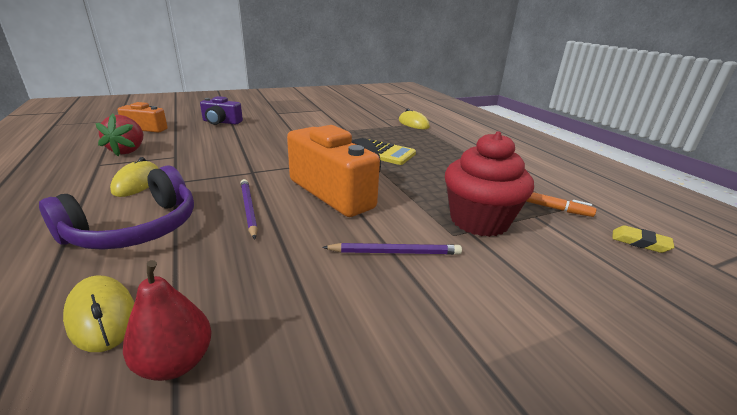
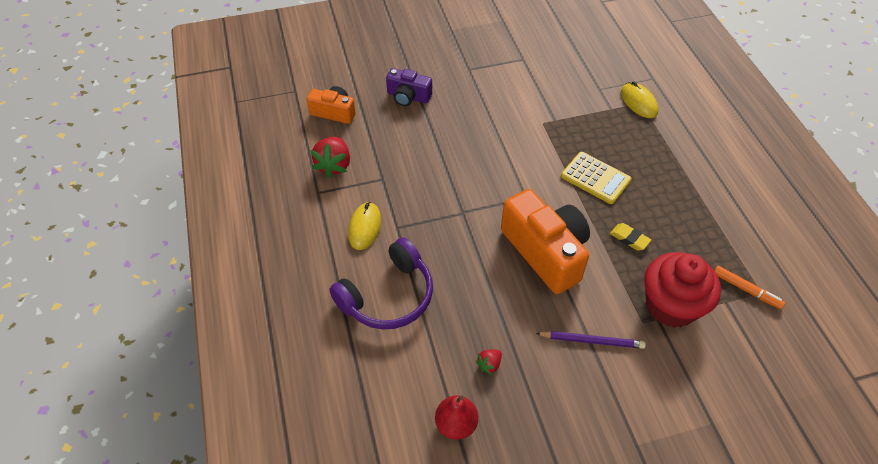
camera: 10 degrees right, 25 degrees up
yellow mouse [63,276,134,352] -> none
purple pencil [241,179,258,239] -> none
yellow eraser [612,225,674,253] -> yellow eraser moved to [610,223,651,251]
none -> red strawberry [476,349,502,375]

